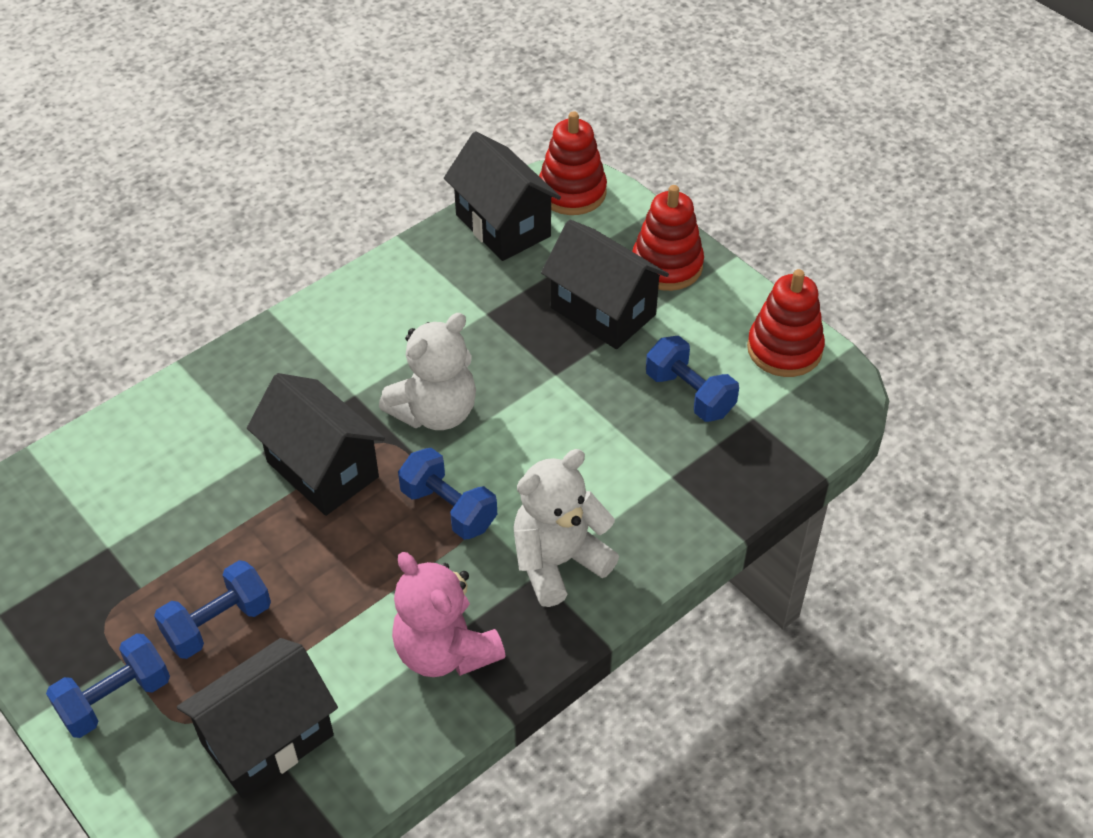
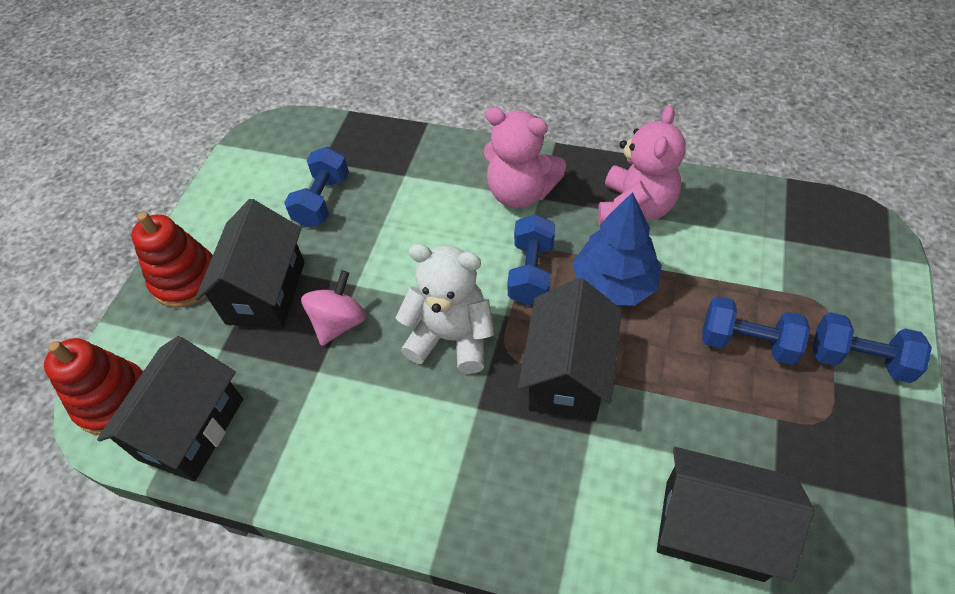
camera: 120 degrees left, 5 degrees up
black house [177,638,338,799] -> black house moved to [657,447,814,582]
white teddy bear [514,449,619,607] -> pink teddy bear [484,107,566,208]
red stacking toy [747,269,825,377] -> none
none -> pink spinning top [301,270,366,346]
none -> blue tree [573,192,662,306]

